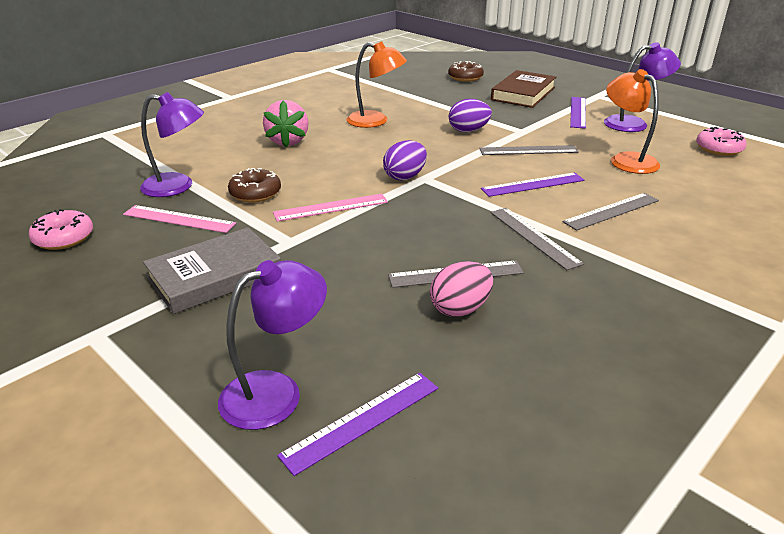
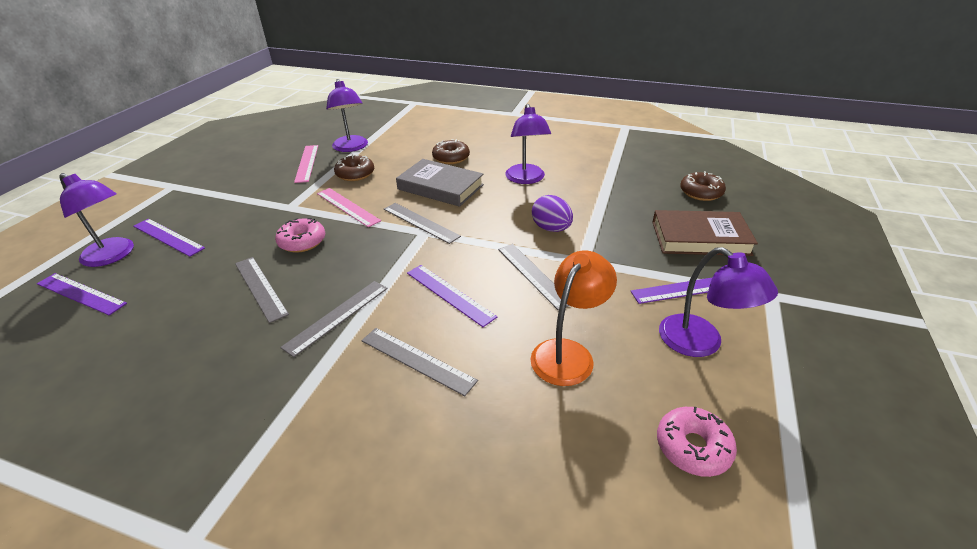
camera: 65 degrees right, 5 degrees up
pink donut [29,209,93,250] -> pink donut moved to [275,218,325,252]
grey book [143,227,281,314] -> grey book moved to [396,159,484,207]
pink strawberry [263,100,309,148] -> brown donut [432,139,470,164]
orange lamp [347,41,407,128] -> purple lamp [505,104,551,184]
purple egg [383,140,427,180] -> grey ruler [384,203,461,244]
pink egg [430,261,493,317] -> none
none -> purple ruler [133,219,205,257]

